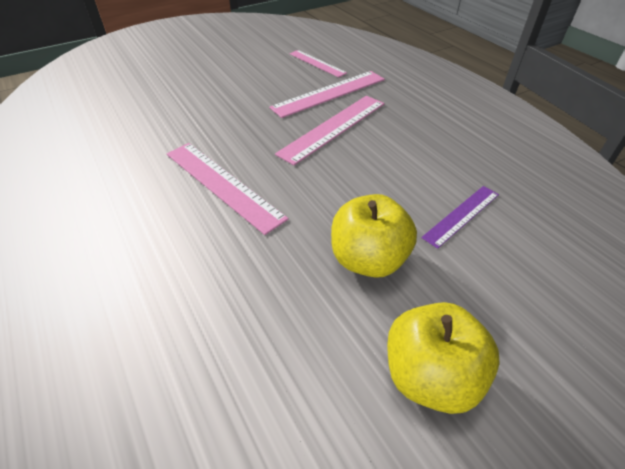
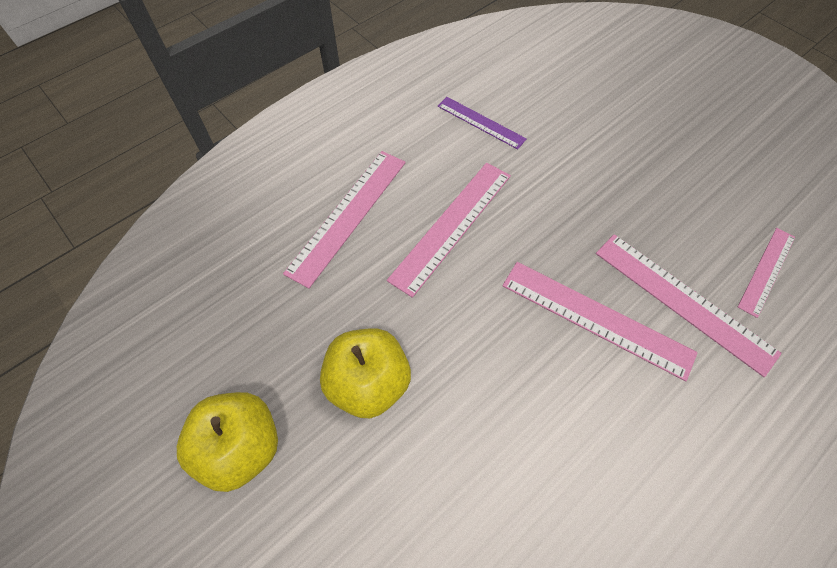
camera: 80 degrees right, 15 degrees up
purple ruler [421,186,499,249] -> purple ruler moved to [438,97,527,149]
none -> pink ruler [283,151,406,289]

